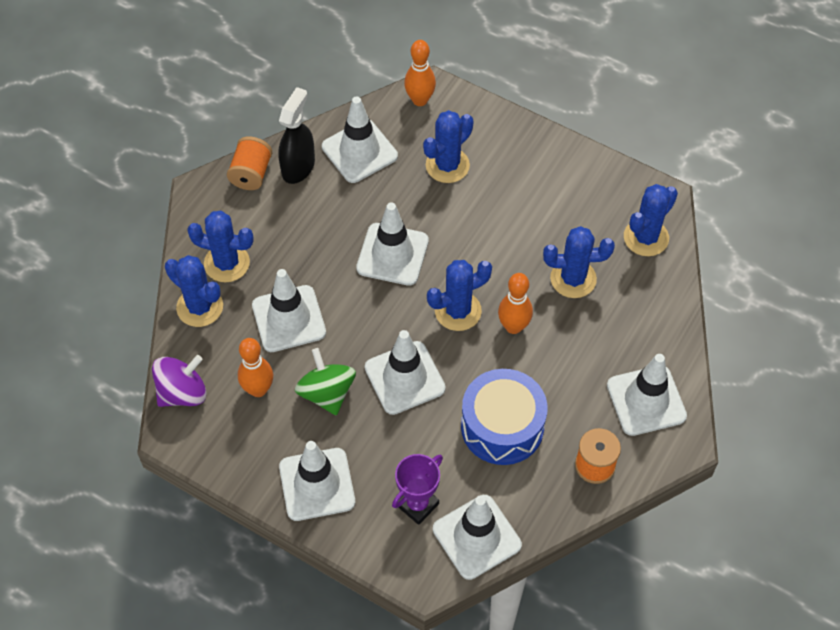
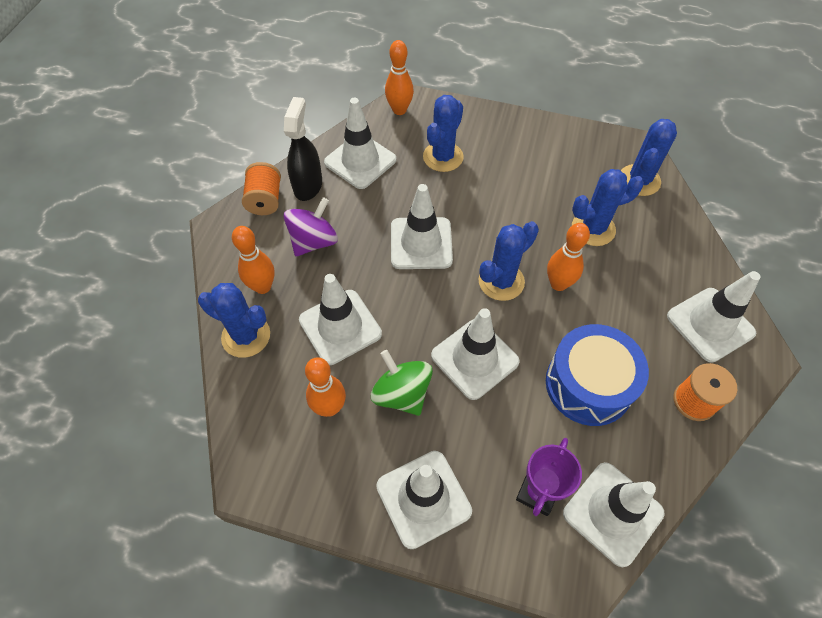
camera: 15 degrees left, 0 degrees up
purple spinning top [152,355,207,407] -> purple spinning top moved to [283,197,338,256]
blue cactus [187,211,254,282] -> orange bowling pin [232,226,275,294]

